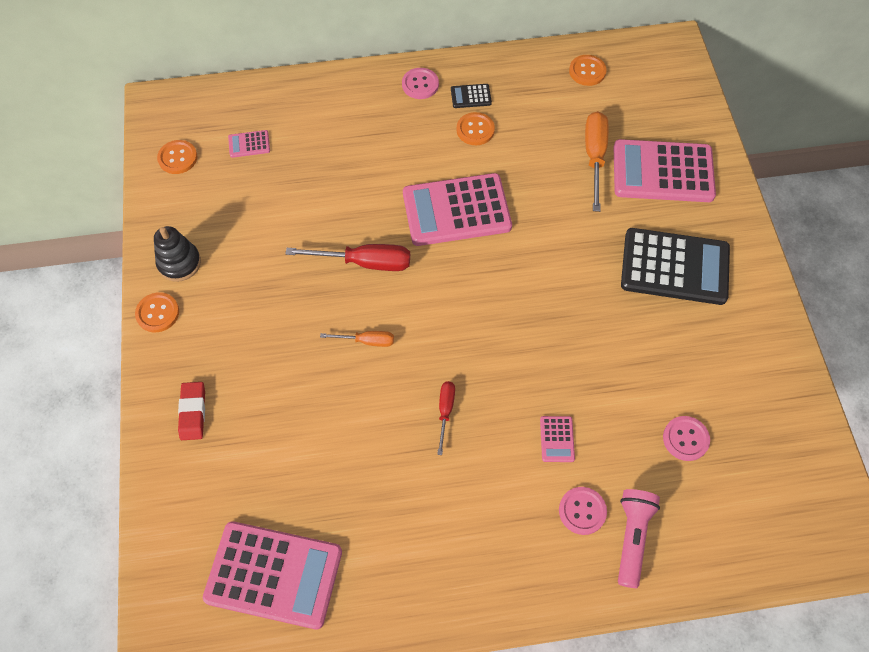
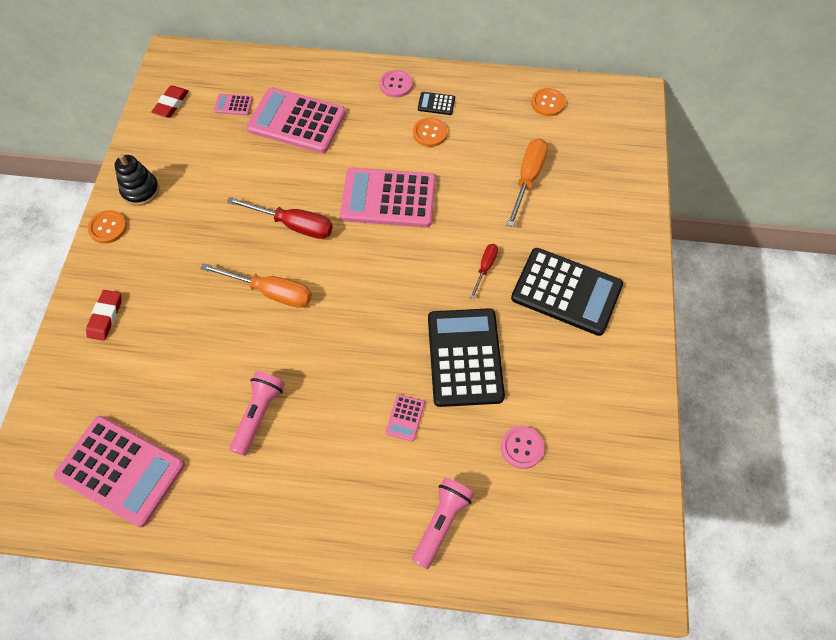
camera: 15 degrees right, 0 degrees up
orange button [157,140,197,174] -> red eraser [152,85,189,118]
orange screwdriver [320,331,394,347] -> orange screwdriver [201,263,312,308], size x1.76
red screwdriver [437,381,455,455] -> red screwdriver moved to [470,244,498,299]
pink button [559,487,607,535] -> none
pink calculator [614,139,716,202] -> pink calculator moved to [246,87,346,153]
none -> pink flashlight [230,371,285,456]
none -> black calculator [428,308,505,407]

